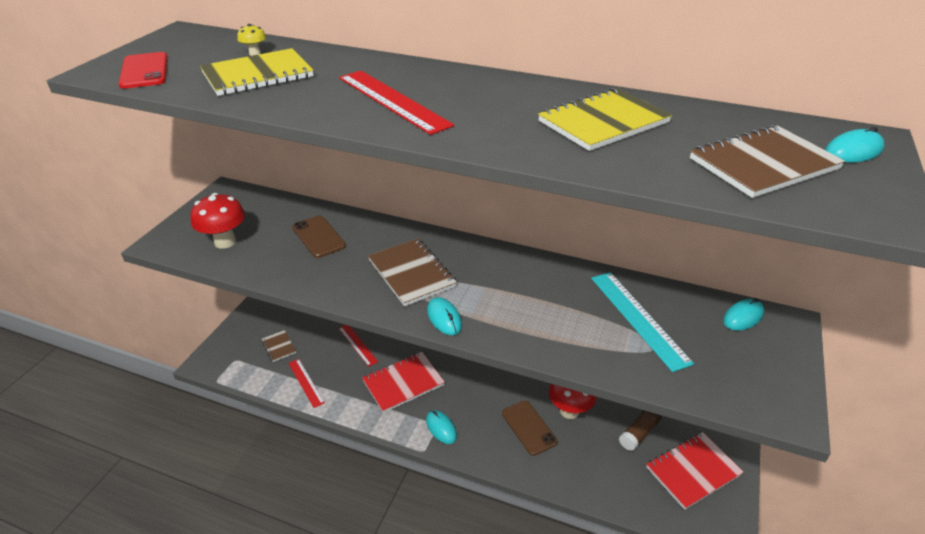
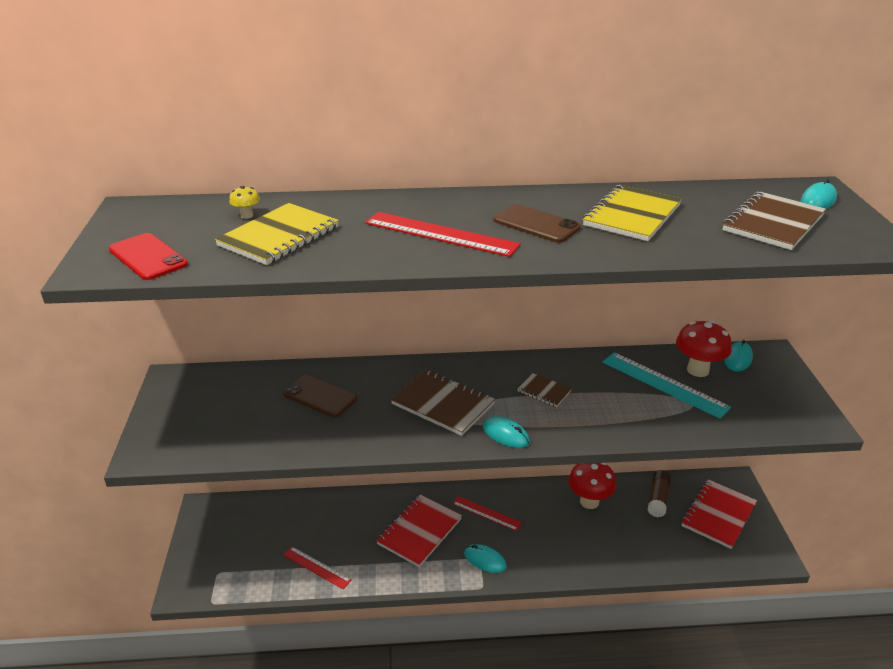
camera: 25 degrees left, 5 degrees down
red mushroom [190,193,245,249] -> red mushroom moved to [676,321,732,377]
brown notebook [262,330,296,362] -> brown notebook moved to [518,373,572,407]
red ruler [338,325,378,367] -> red ruler moved to [452,496,522,531]
brown phone [502,400,558,456] -> brown phone moved to [493,204,581,243]

